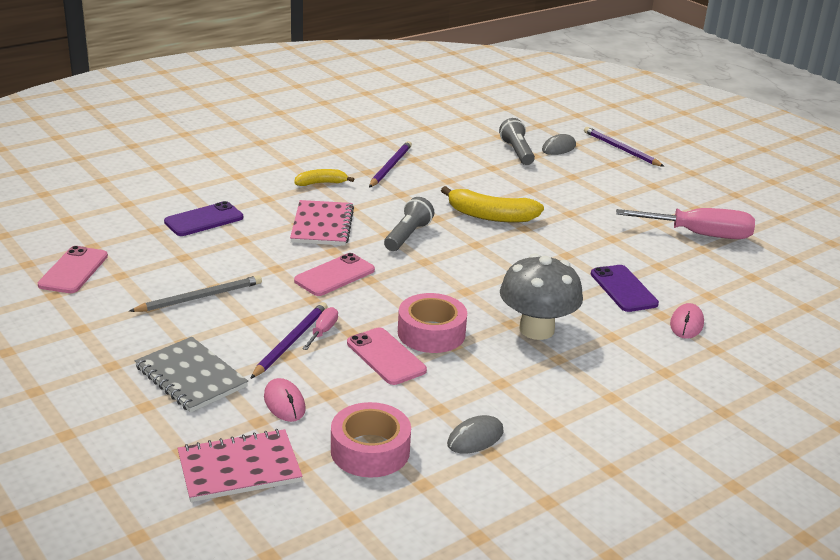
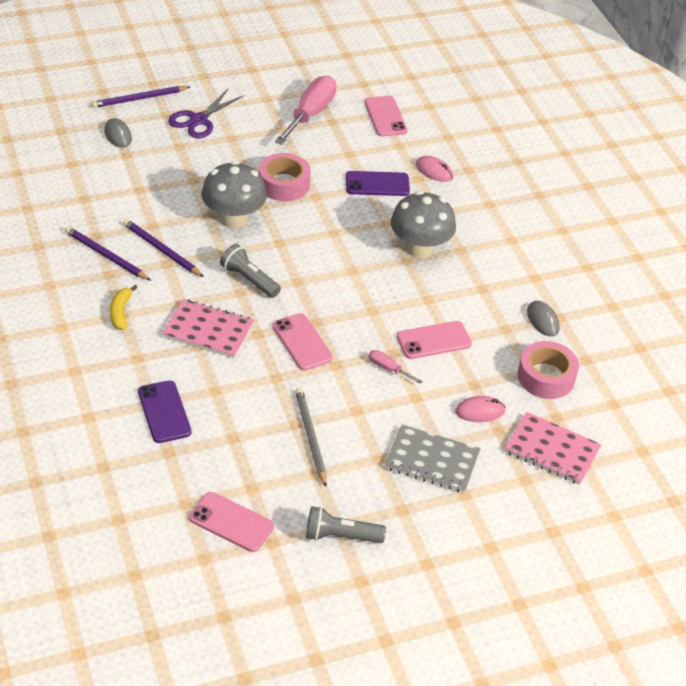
camera: 75 degrees left, 15 degrees up
grey notebook [135,337,248,413] -> grey notebook turned 45 degrees clockwise [385,425,480,493]
pink notebook [178,429,303,502] -> pink notebook turned 60 degrees counterclockwise [505,412,602,485]
purple pencil [250,302,328,379] -> purple pencil moved to [123,219,204,277]
pink tape [398,293,467,353] -> pink tape moved to [259,153,311,201]
yellow banana [441,186,544,222] -> grey mushroom [201,161,267,228]
grey flashlight [499,118,535,165] -> grey flashlight moved to [306,506,386,543]
none -> purple scissors [168,89,244,138]
none -> pink phone [365,96,407,137]

